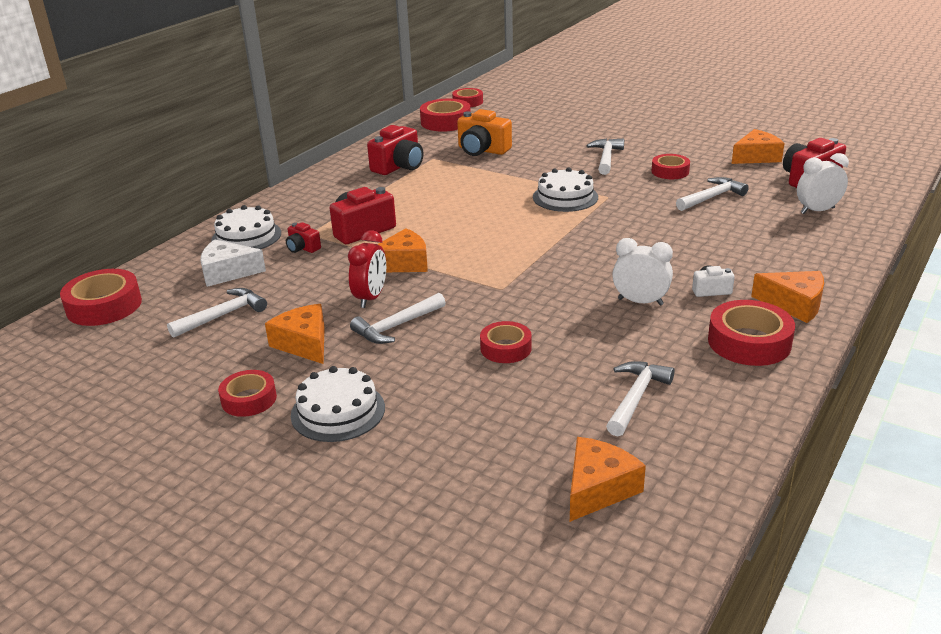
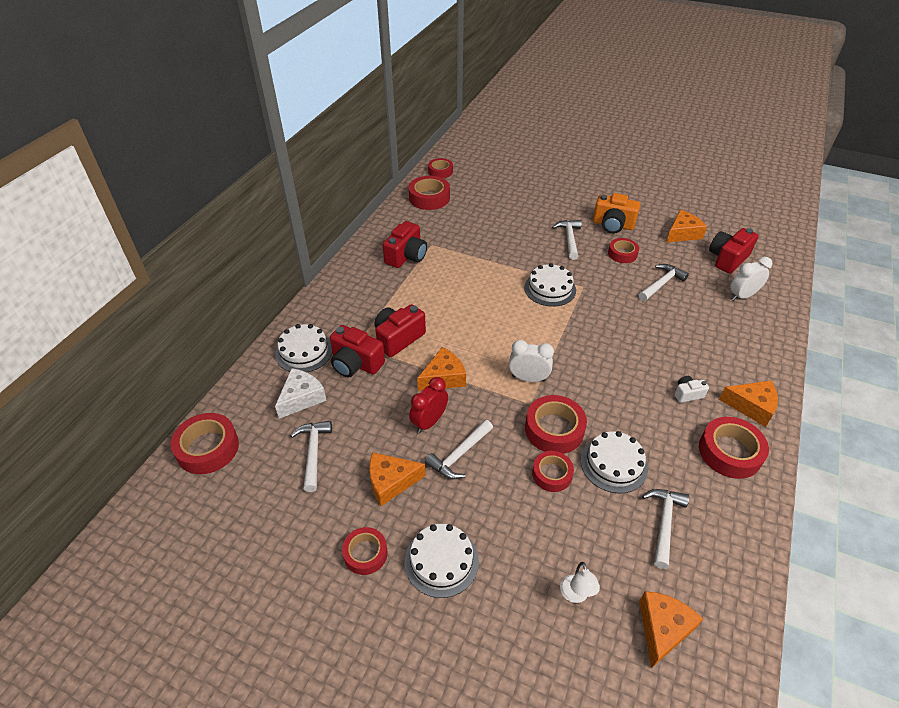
camera: 10 degrees left, 15 degrees up
white hammer [167,288,267,338] -> white hammer turned 45 degrees counterclockwise [290,421,332,492]
white cheese [200,239,266,287] -> white cheese turned 135 degrees clockwise [275,368,327,419]
orange cheese [265,304,325,364] -> orange cheese turned 60 degrees counterclockwise [369,452,426,506]
red camera [286,222,321,253] -> red camera [330,325,385,377], size x1.89
red clock [348,230,386,308] -> red clock turned 150 degrees counterclockwise [409,377,448,433]
orange camera [457,109,512,156] -> orange camera moved to [593,193,640,234]
white clock [612,238,673,305] -> white clock moved to [509,340,554,382]
none -> red tape [525,395,587,454]
none -> white lamp [560,562,600,603]
none -> white cake [581,431,648,493]

